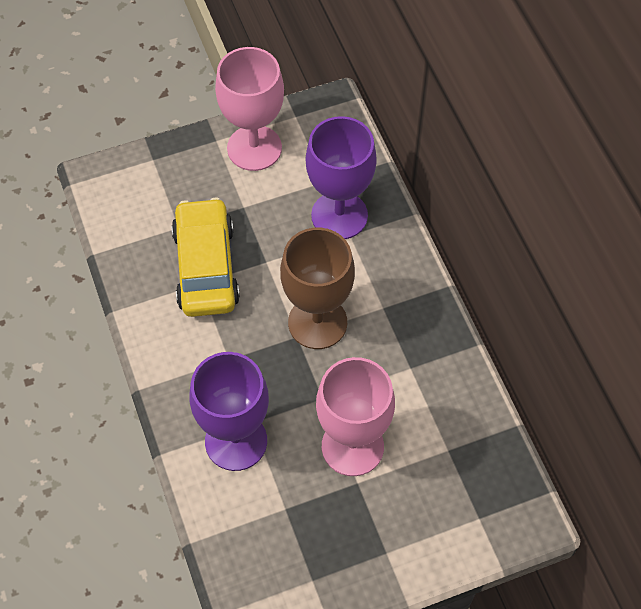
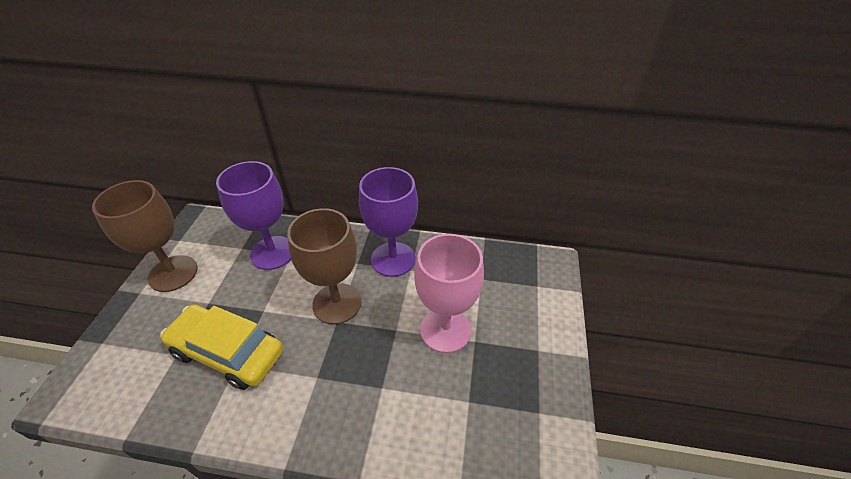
camera: 60 degrees left, 15 degrees down
purple goblet [190,352,269,471] -> purple goblet moved to [359,167,418,277]
pink goblet [215,47,284,171] -> brown goblet [92,180,198,292]

